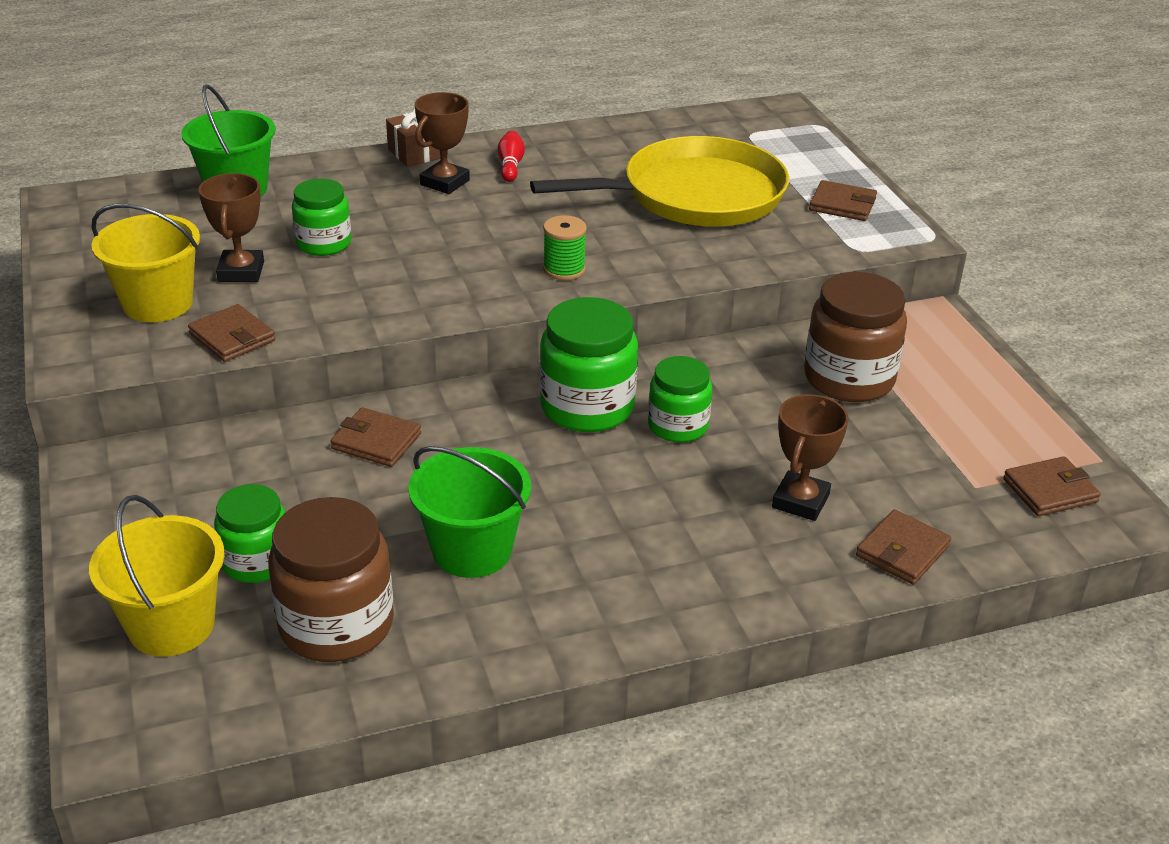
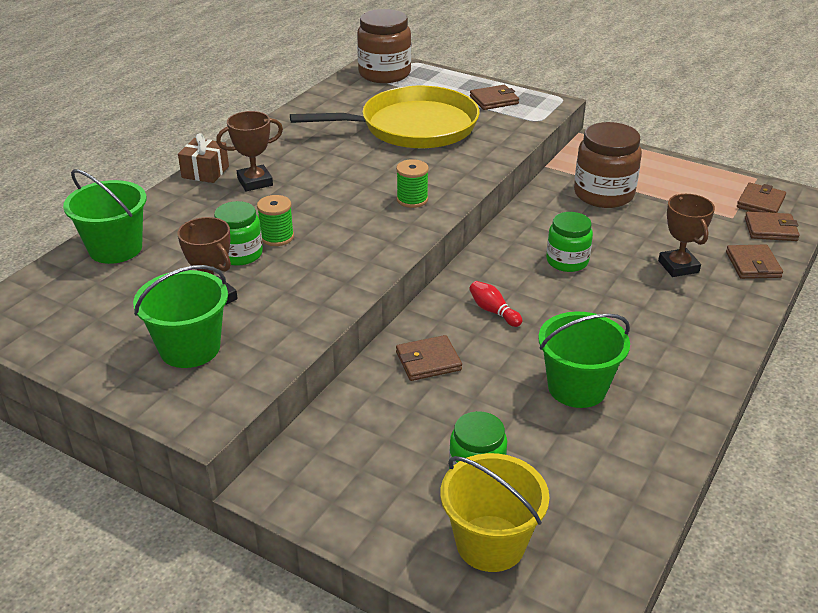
camera: 40 degrees left, 0 degrees up
yellow bucket [92,204,200,322] -> green bucket [133,265,228,368]
brown wallet [188,304,275,362] -> brown wallet moved to [745,211,800,241]
brown jar [268,497,394,662] -> brown jar moved to [357,9,411,83]
brown trophy [415,92,470,194] -> brown trophy turned 75 degrees clockwise [216,111,283,191]
red bowling pin [497,130,525,182] -> red bowling pin moved to [469,281,523,327]
yellow pan [530,136,789,226] -> yellow pan turned 45 degrees clockwise [290,86,480,148]
green jar [540,297,638,432] -> none
none -> green spool [257,195,294,246]

